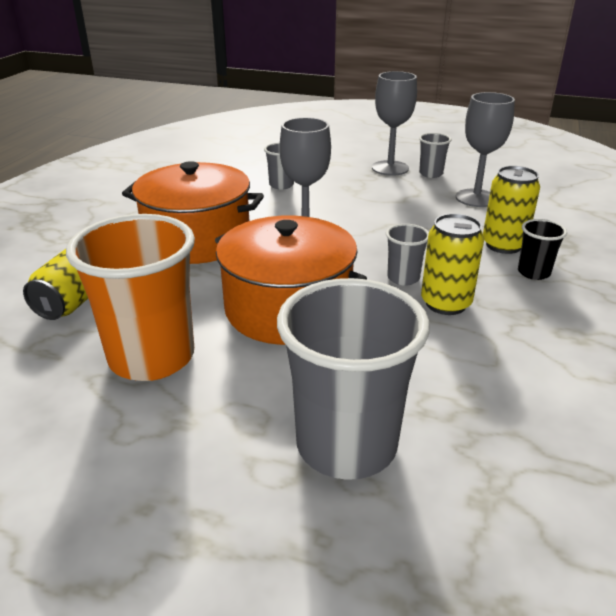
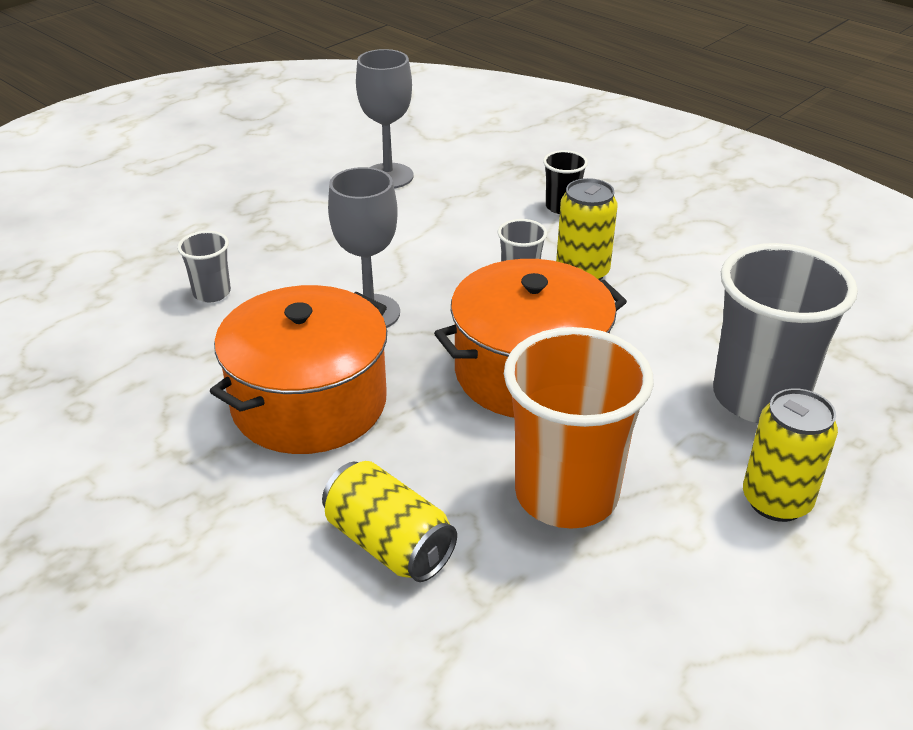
camera: 65 degrees left, 5 degrees up
grey goblet [372,71,417,176] -> none
grey cup [419,133,451,178] -> none
yellow can [483,166,540,254] -> yellow can moved to [743,389,838,522]

